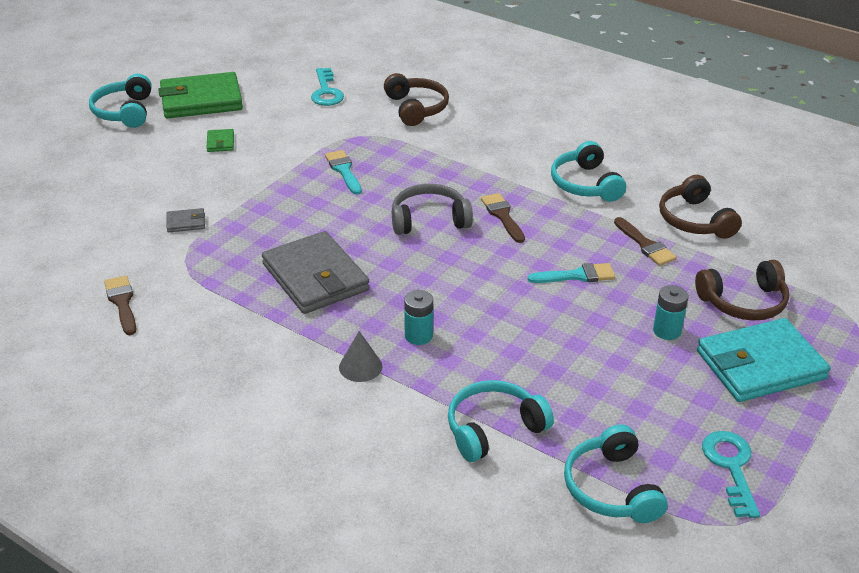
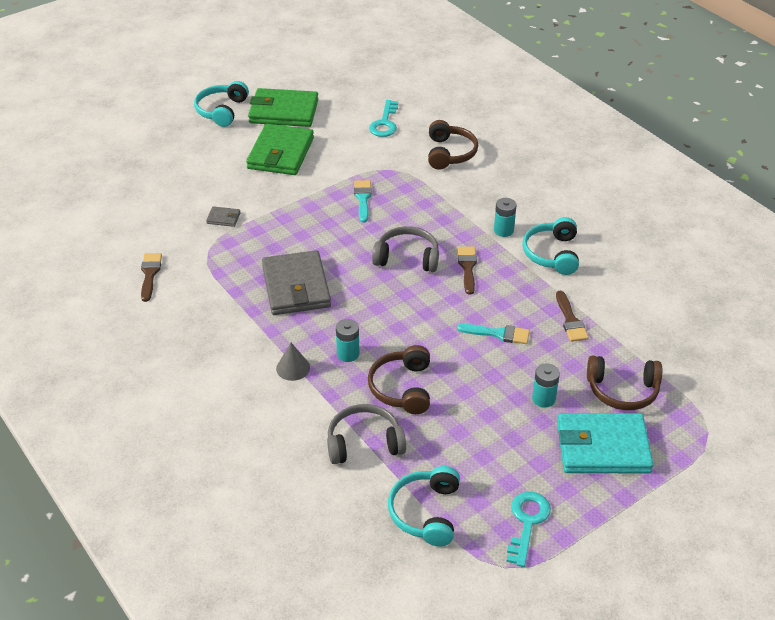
camera: 20 degrees right, 5 degrees up
green wallet [206,129,234,152] -> green wallet [246,124,314,175], size x2.40
turquoise headphones [448,380,554,462] -> grey headphones [327,404,406,464]
brown headphones [659,175,742,239] -> brown headphones moved to [368,345,430,414]
none -> turquoise battery [494,198,517,237]

